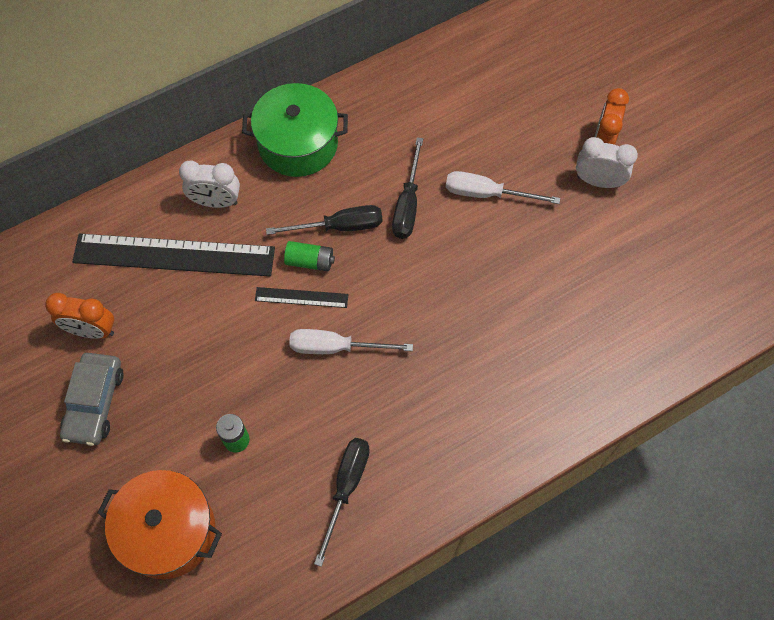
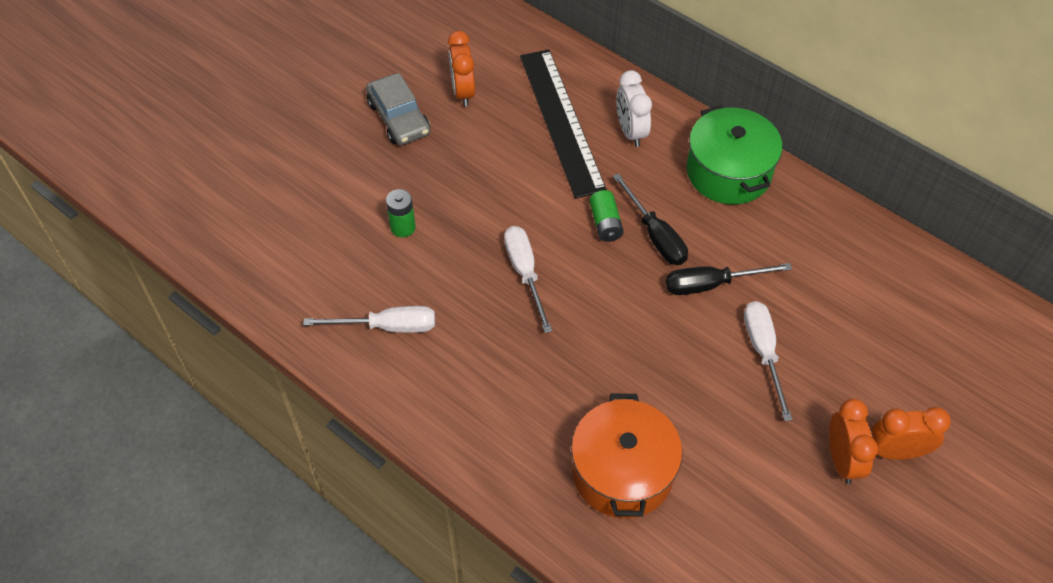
camera: 70 degrees right, 10 degrees down
grey car [60,353,124,446] -> grey car turned 105 degrees counterclockwise [366,73,430,145]
orange pot [97,470,222,579] -> orange pot moved to [571,394,682,518]
black ruler [255,287,348,308] -> none
black screwdriver [314,438,370,567] -> white screwdriver [303,306,435,333]
white clock [576,137,638,188] -> orange clock [829,399,878,484]

